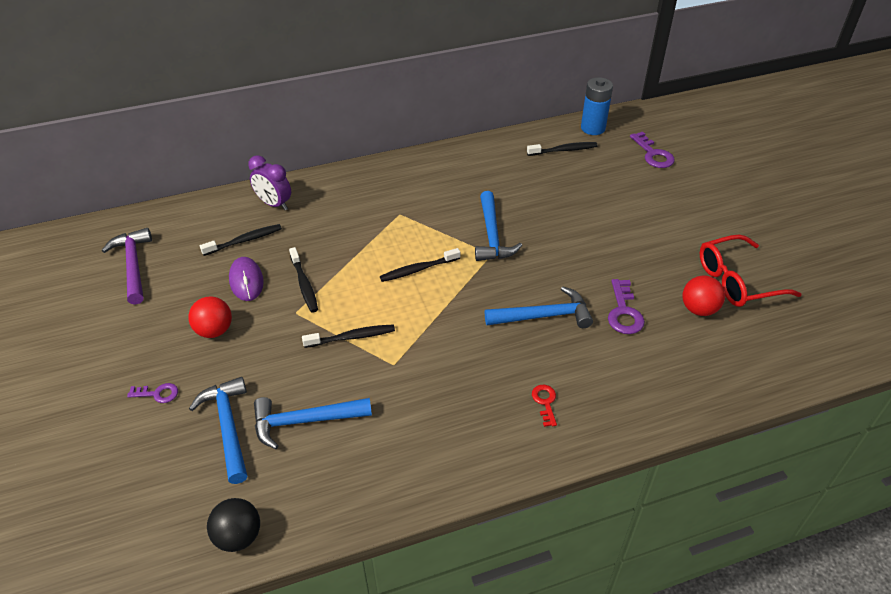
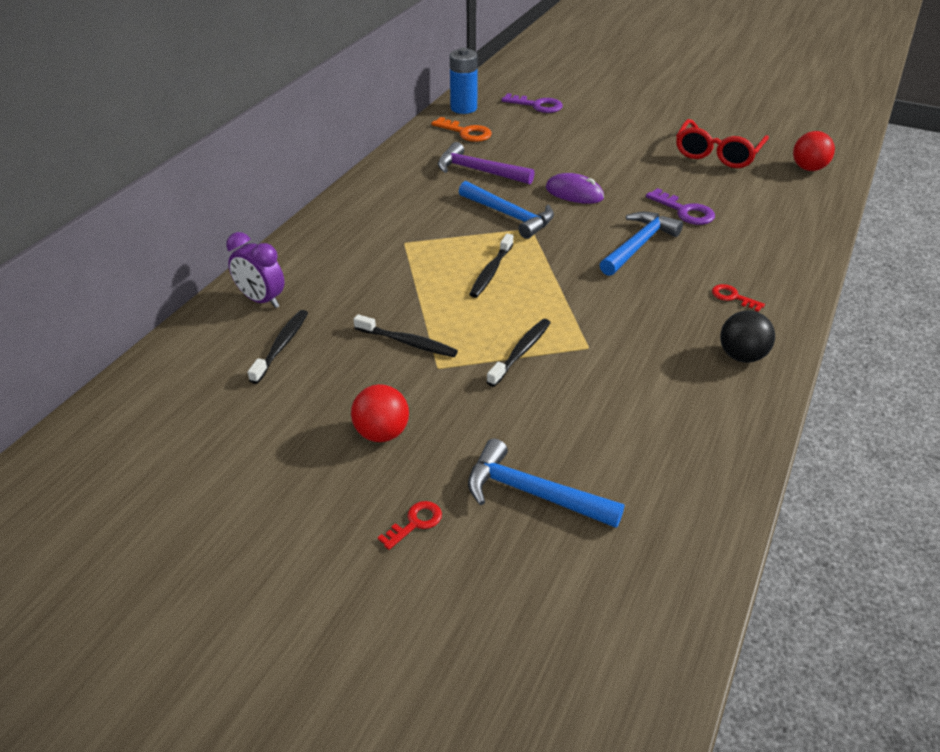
camera: 45 degrees left, 5 degrees down
purple hammer [102,228,152,305] -> purple hammer moved to [438,142,535,184]
purple key [127,383,178,403] -> red key [378,501,442,550]
black ball [207,498,260,552] -> black ball moved to [720,310,775,363]
purple mouse [229,257,264,301] -> purple mouse moved to [546,173,604,204]
purple clock [248,155,291,210] -> purple clock turned 45 degrees clockwise [226,232,285,308]
blue hammer [254,397,372,449] -> none
black toothbrush [527,142,598,156] -> orange key [431,117,492,142]
red ball [682,276,725,316] -> red ball moved to [793,131,835,171]

